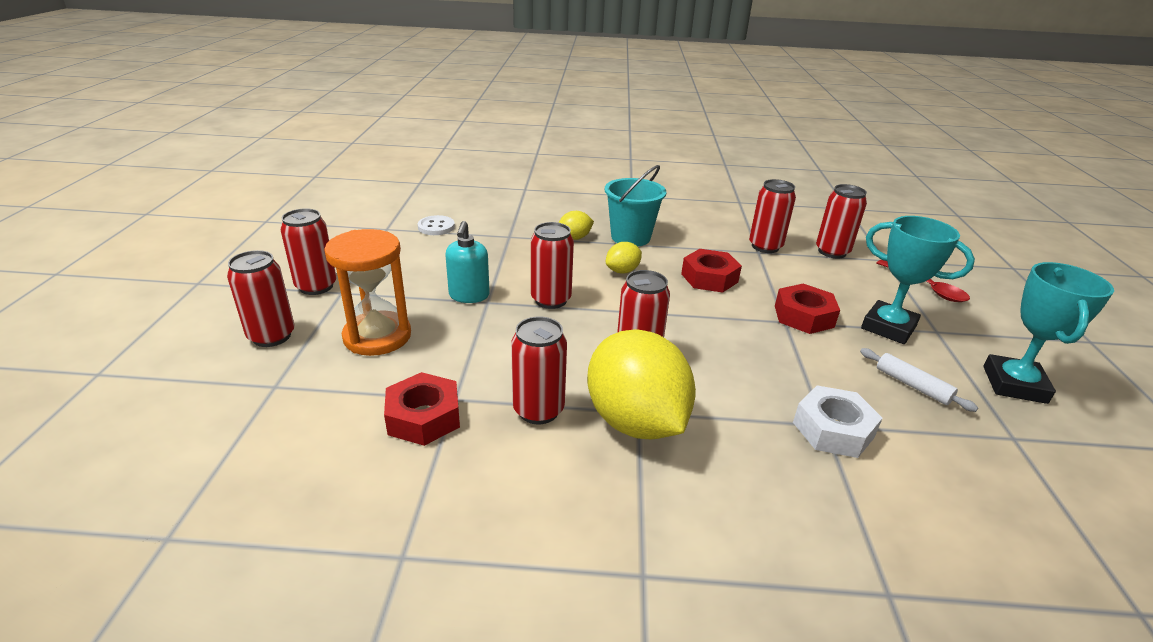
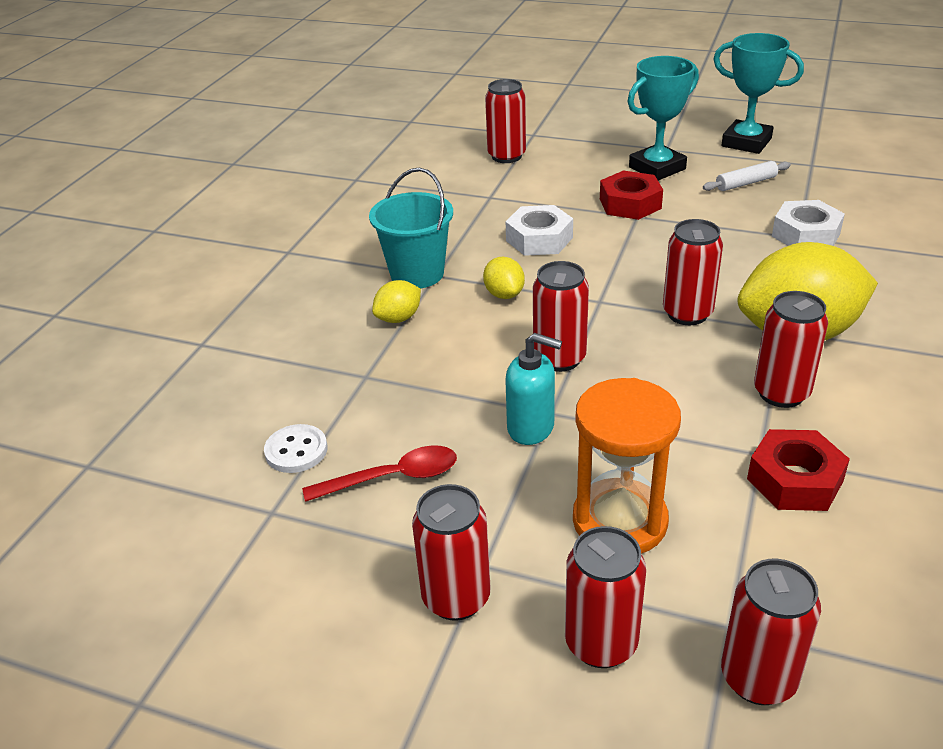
camera: 70 degrees left, 5 degrees up
yellow lemon [559,211,594,240] -> yellow lemon turned 60 degrees clockwise [372,280,421,323]
red nut [681,249,742,293] -> white nut [506,205,573,256]
red can [749,179,796,253] -> red can moved to [721,559,821,705]
red spoon [877,260,970,302] -> red spoon moved to [302,445,457,502]

